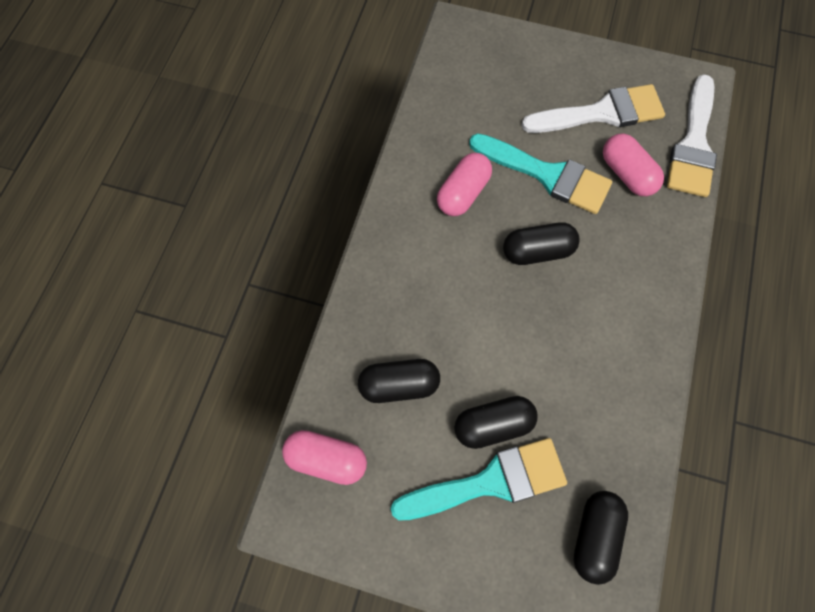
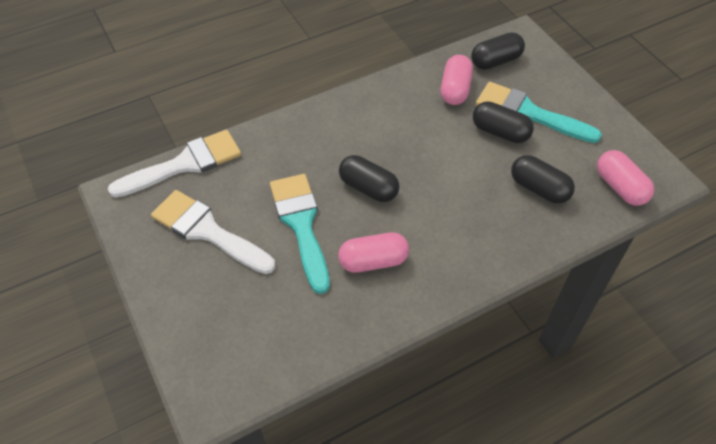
camera: 135 degrees left, 15 degrees down
pink capsule [603,134,664,196] -> pink capsule moved to [440,55,473,105]

